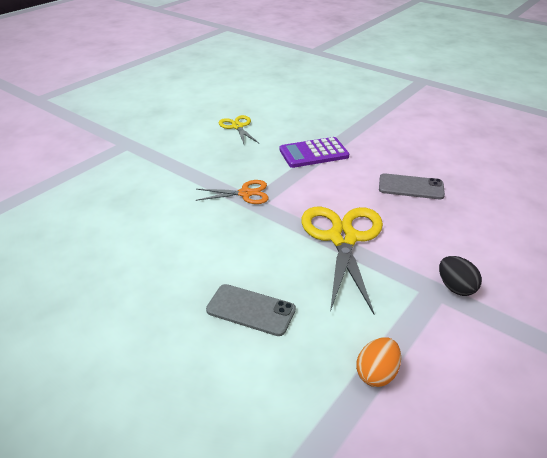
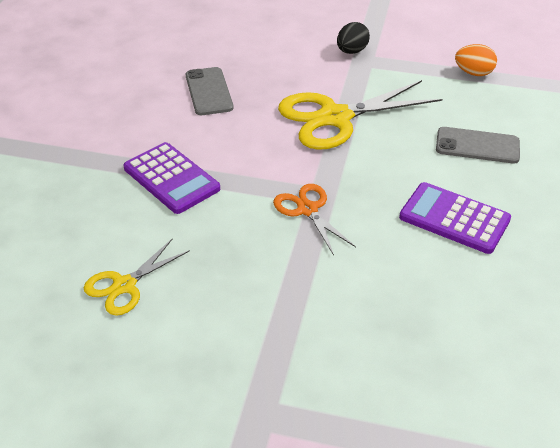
camera: 115 degrees left, 5 degrees up
grey phone [206,284,296,336] -> grey phone turned 75 degrees counterclockwise [436,127,520,163]
none -> purple calculator [399,182,511,254]

